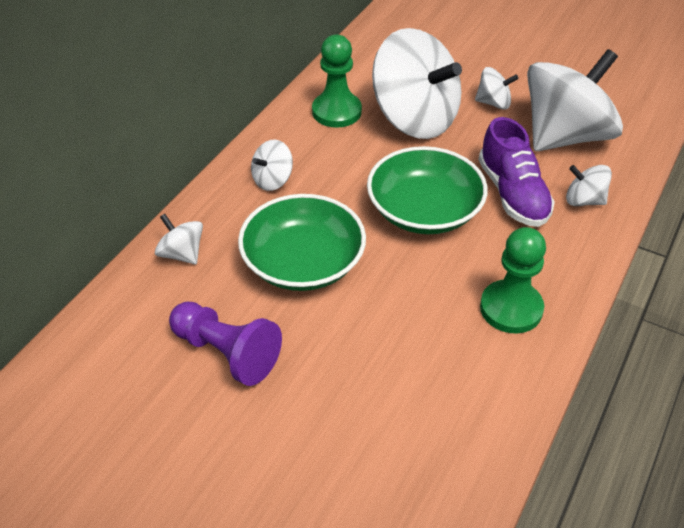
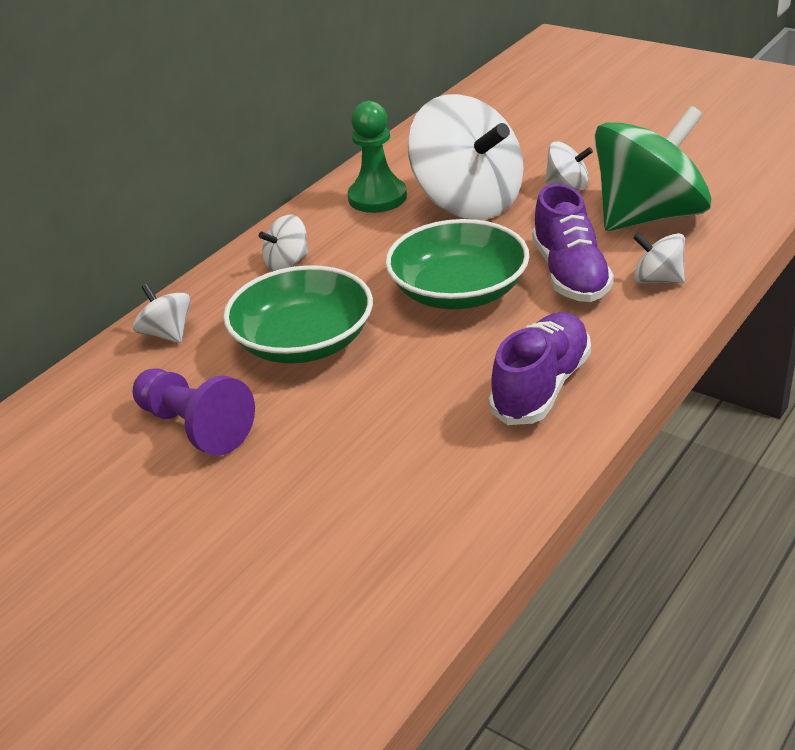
camera: 10 degrees right, 10 degrees down
green pawn [480,227,546,333] -> purple shoe [489,312,591,425]
white spinning top [527,49,623,151] -> green spinning top [594,106,711,231]

